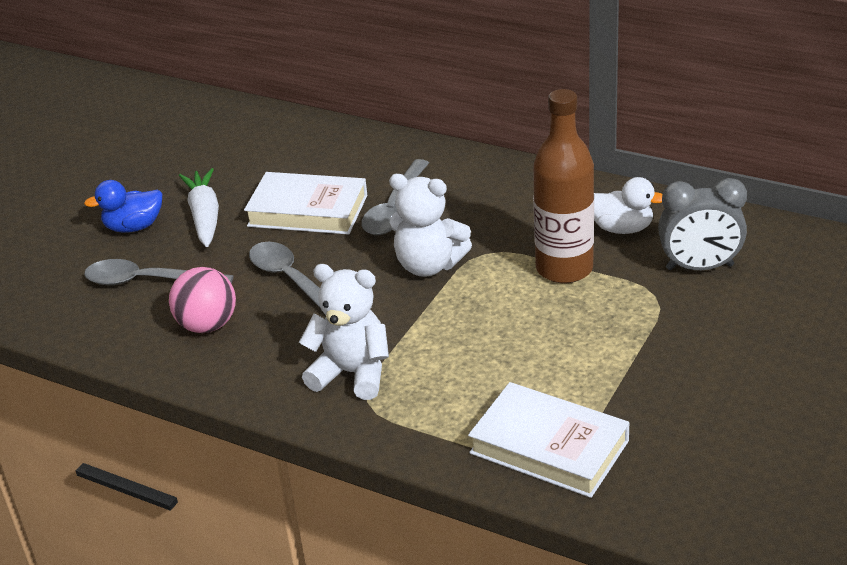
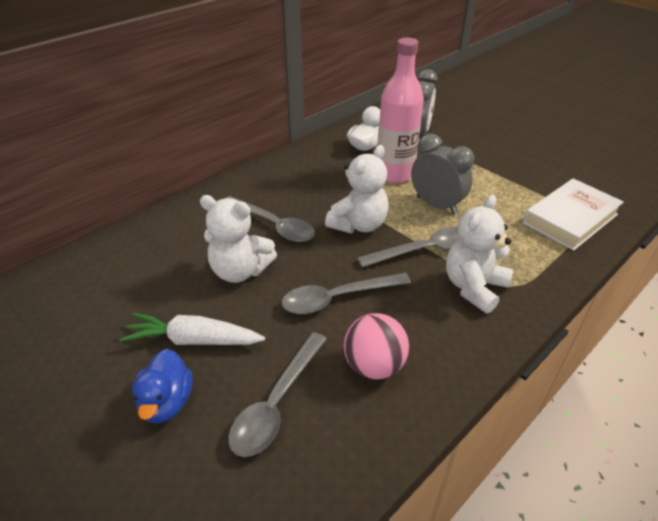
camera: 75 degrees left, 5 degrees up
white book [244,172,367,235] -> white teddy bear [200,195,277,283]
brown bottle [533,89,594,283] -> pink bottle [378,38,424,183]
none -> grey spoon [357,227,459,267]
none -> grey clock [411,133,474,214]

